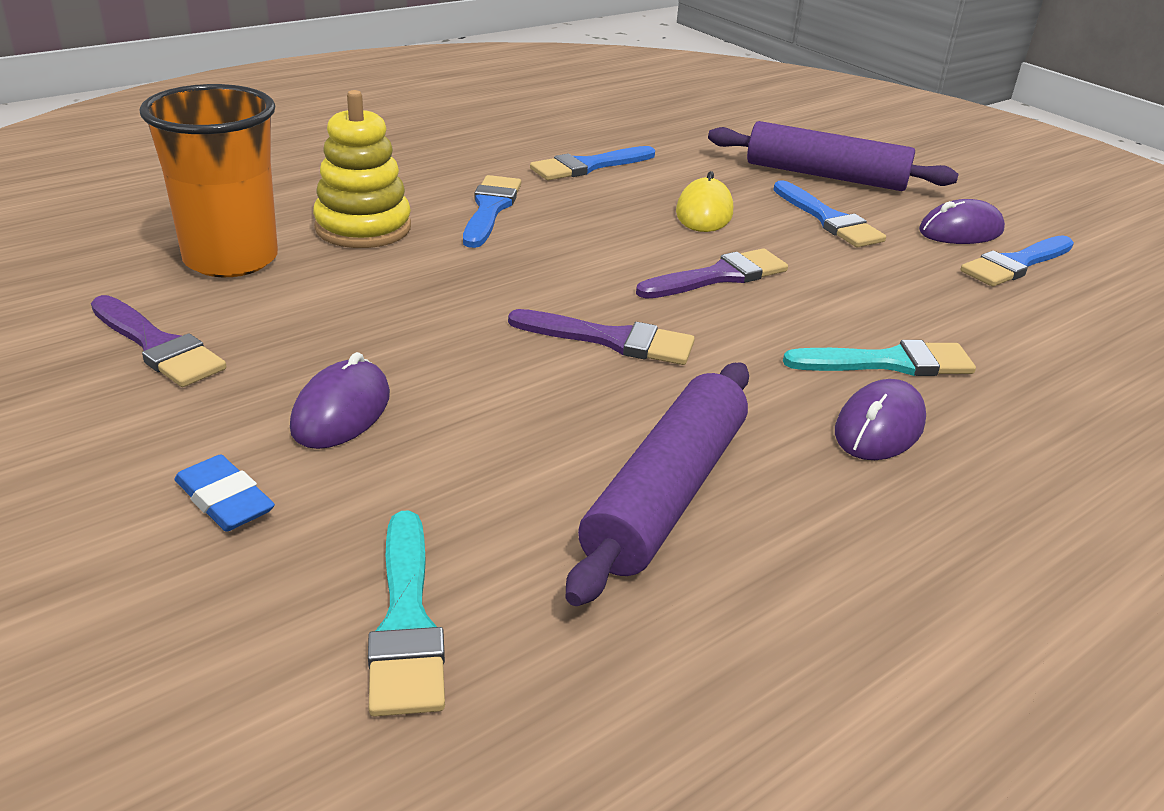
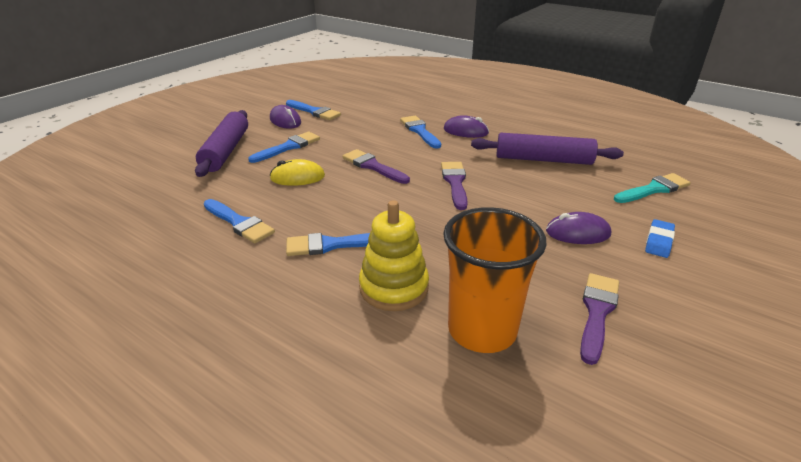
camera: 105 degrees left, 0 degrees up
turquoise brush [783,340,976,376] -> blue brush [400,116,441,149]

